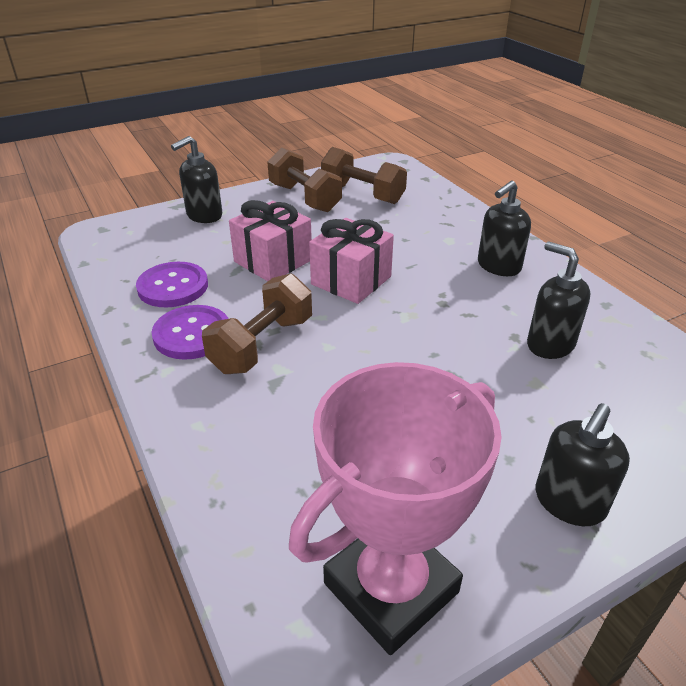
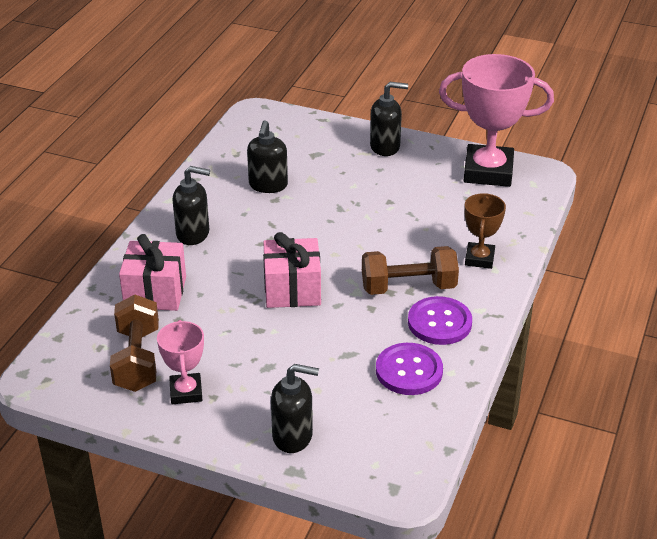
camera: 130 degrees left, 0 degrees up
pink gift [229,200,312,281] -> pink gift moved to [119,234,186,311]
brown dumbbell [267,147,342,212] -> pink trophy [157,320,204,404]
none -> brown trophy [464,193,506,269]

